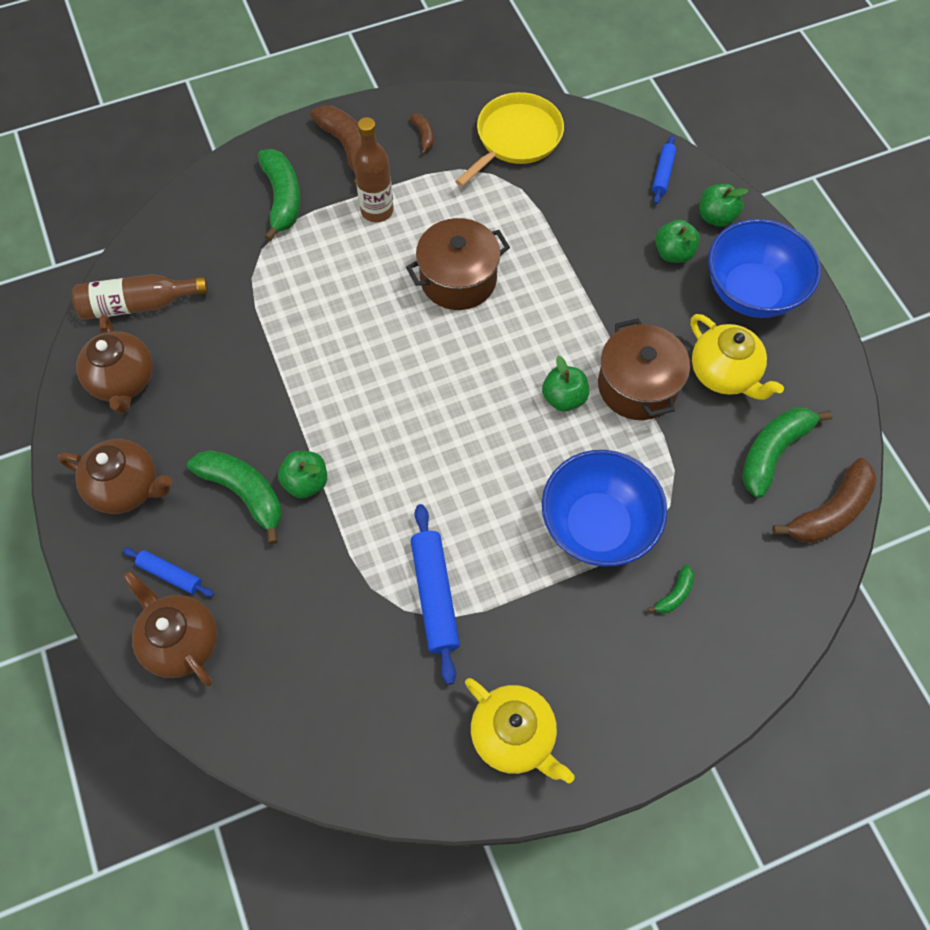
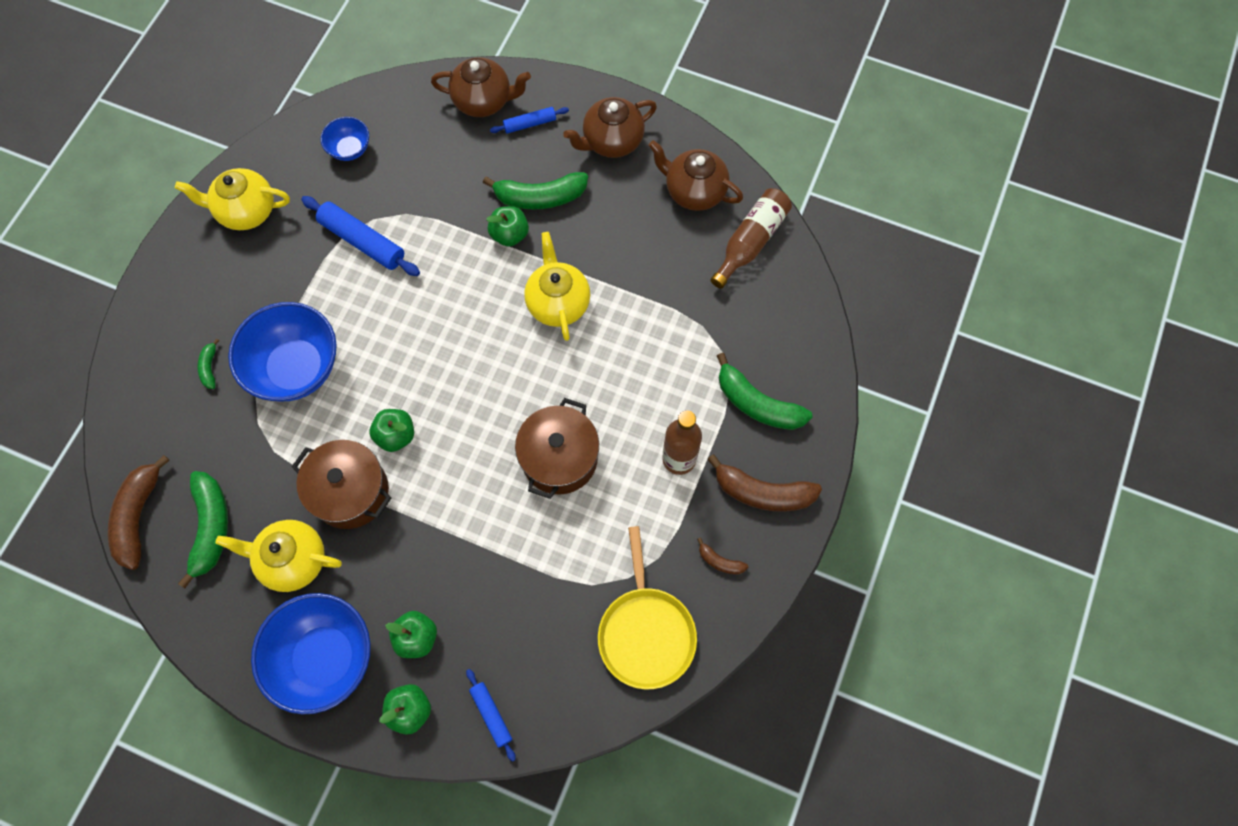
camera: 135 degrees right, 5 degrees up
none -> blue bowl [321,117,369,161]
none -> yellow teapot [524,232,590,341]

